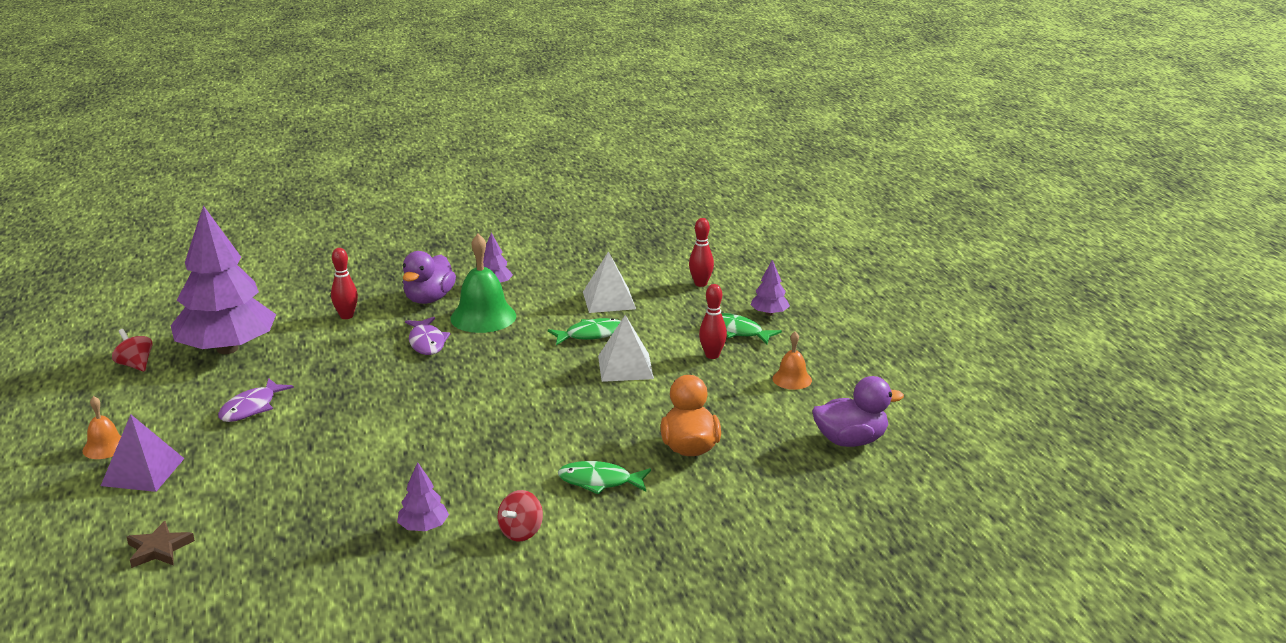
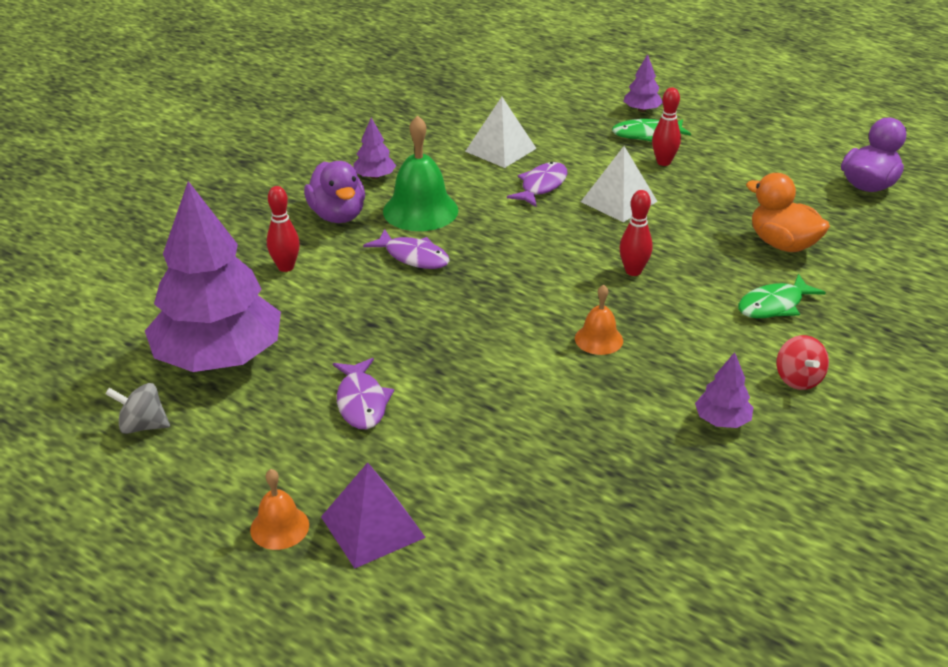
camera: 40 degrees left, 10 degrees up
red spinning top [112,329,152,372] -> grey spinning top [105,383,170,434]
brown star [127,521,195,568] -> none
green fish [548,318,621,345] -> purple fish [507,162,568,207]
red bowling pin [689,218,714,287] -> red bowling pin moved to [619,190,653,276]
orange bell [773,331,812,390] -> orange bell moved to [575,285,623,355]

